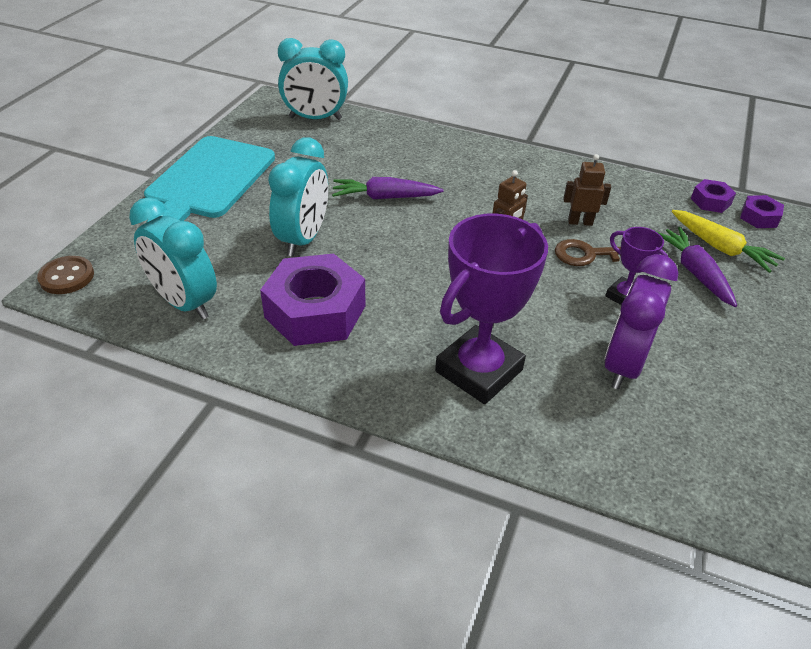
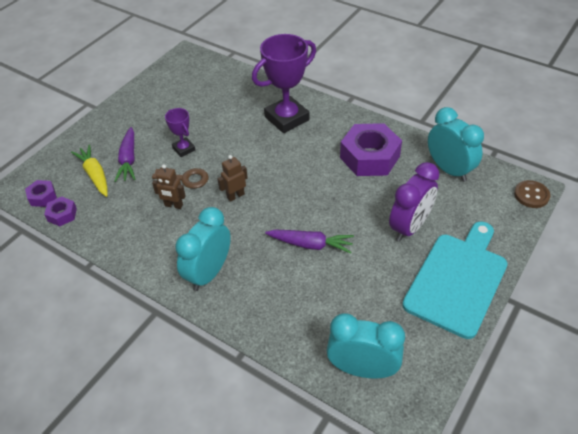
camera: 165 degrees left, 5 degrees up
turquoise clock [268,138,328,257] -> turquoise clock moved to [175,207,231,291]
purple clock [604,254,678,389] -> purple clock moved to [389,162,439,242]

